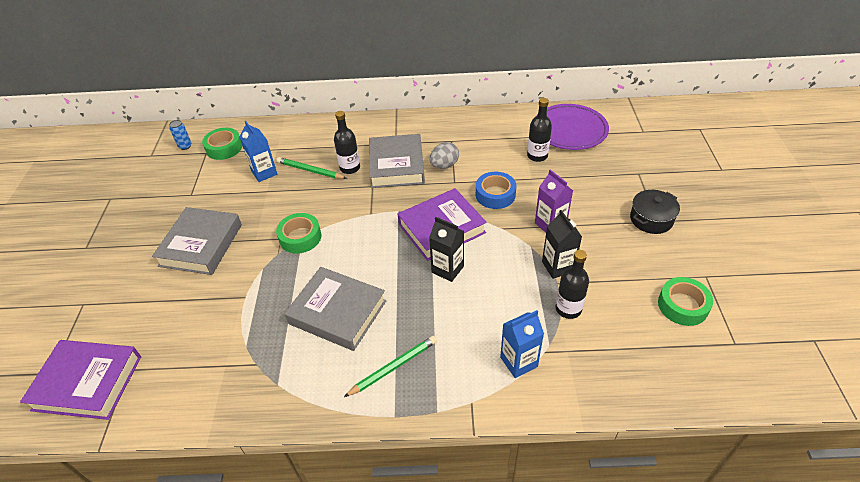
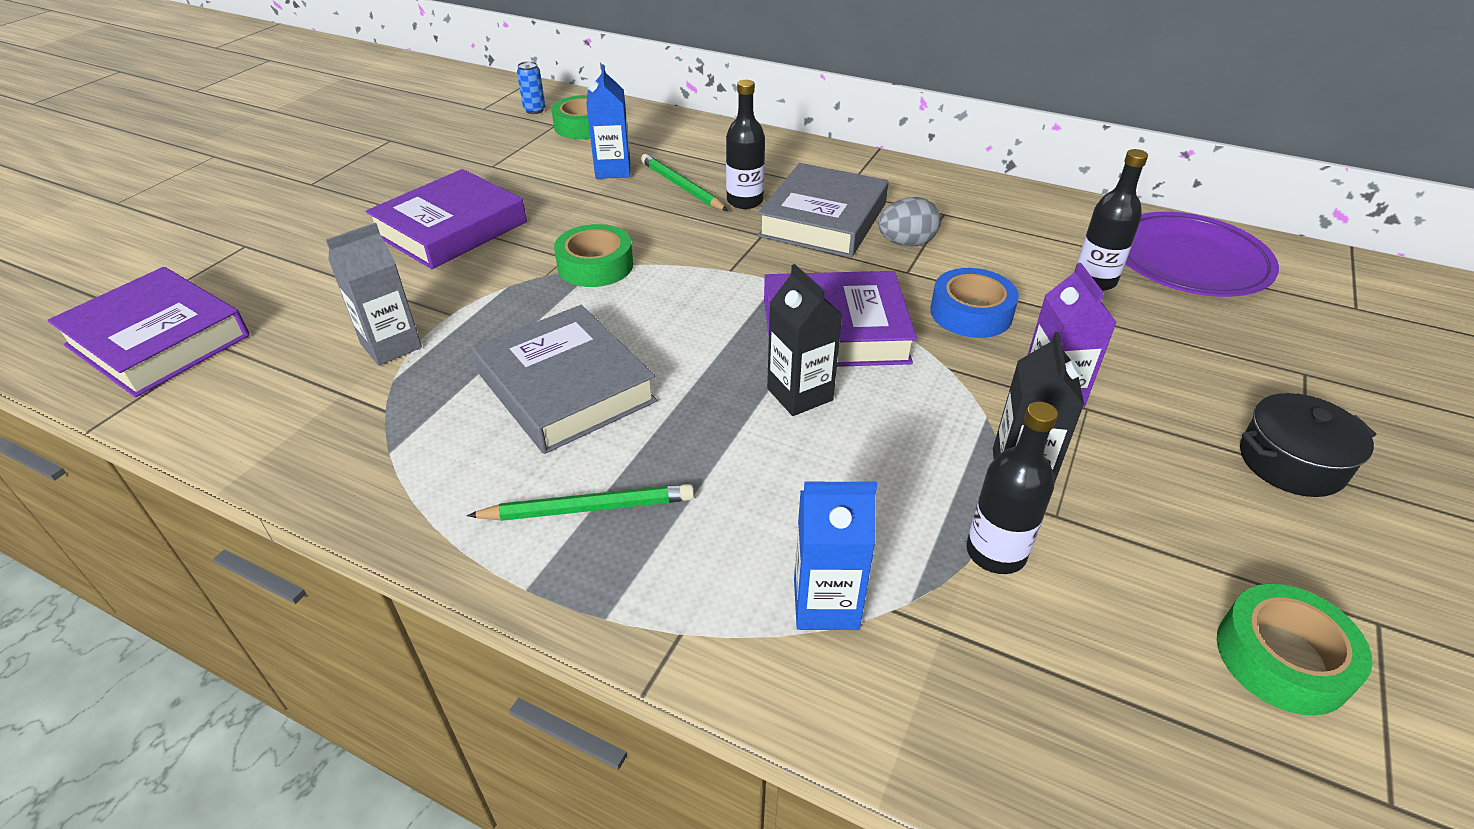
camera: 25 degrees right, 5 degrees down
grey book [152,207,242,275] -> purple book [366,169,527,269]
none -> grey carton [326,223,422,366]

